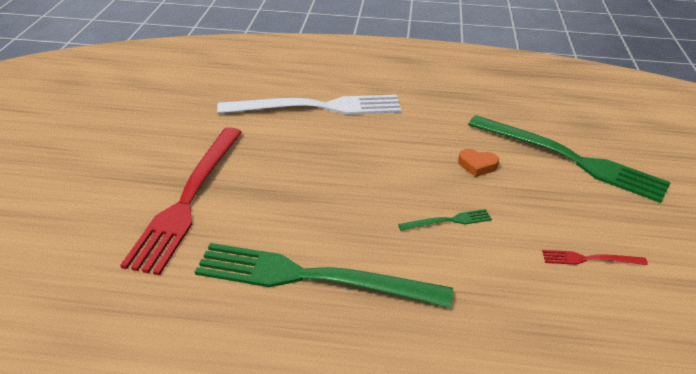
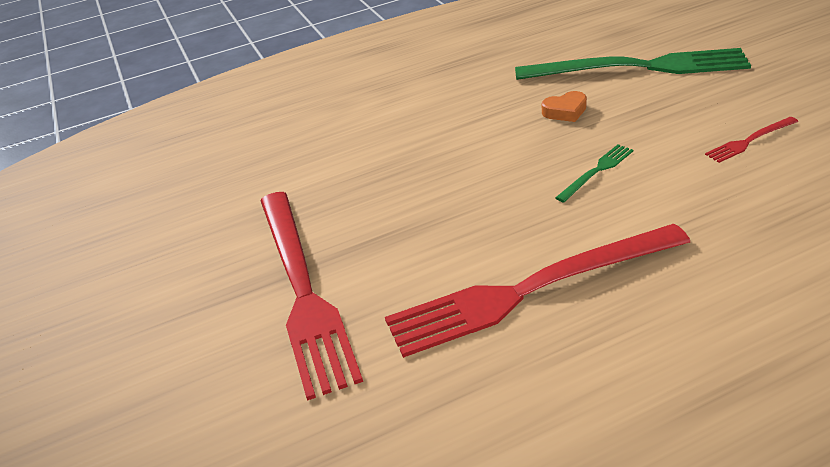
camera: 25 degrees left, 0 degrees up
green fork [195,243,453,308] -> red fork [385,224,690,358]
white fork [217,95,402,115] -> none

